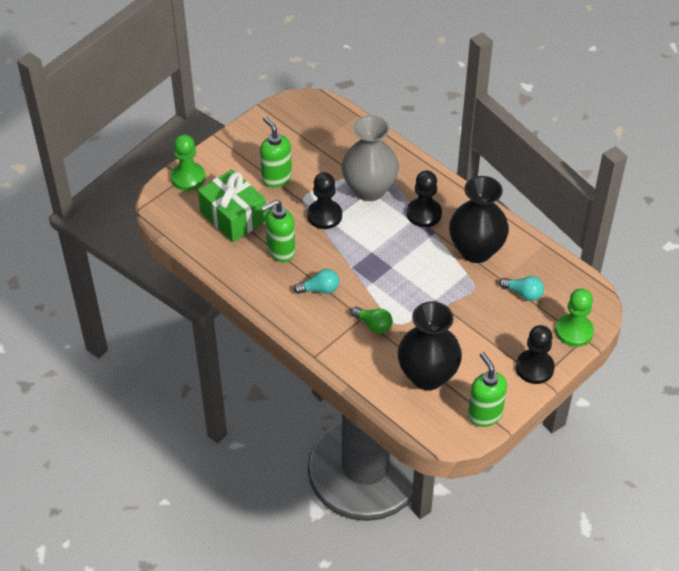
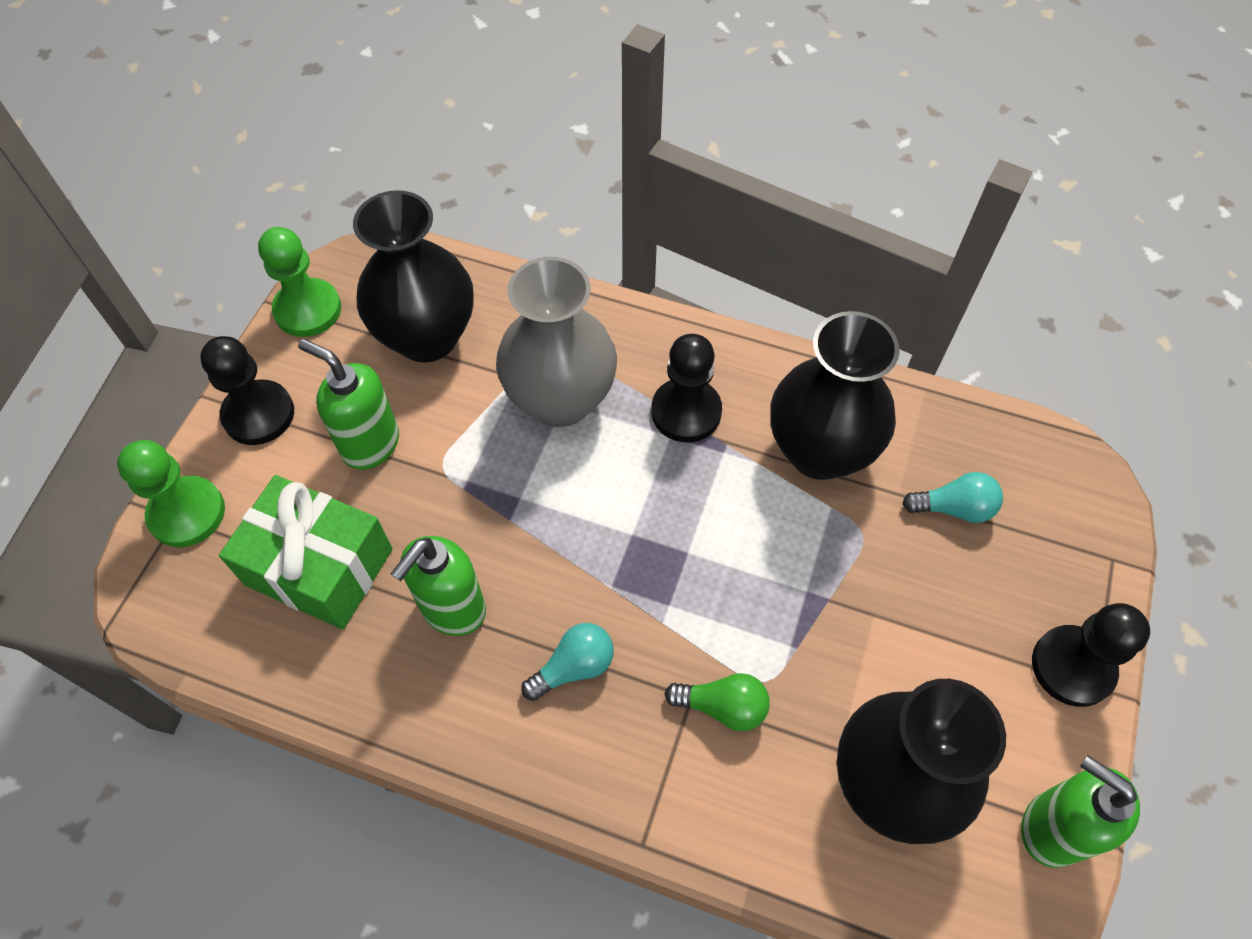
camera: 25 degrees left, 10 degrees up
black pawn [307,172,342,229] -> black pawn moved to [200,336,294,445]
green pawn [556,288,594,347] -> green pawn moved to [258,227,341,337]
none -> black vase [353,190,474,363]

